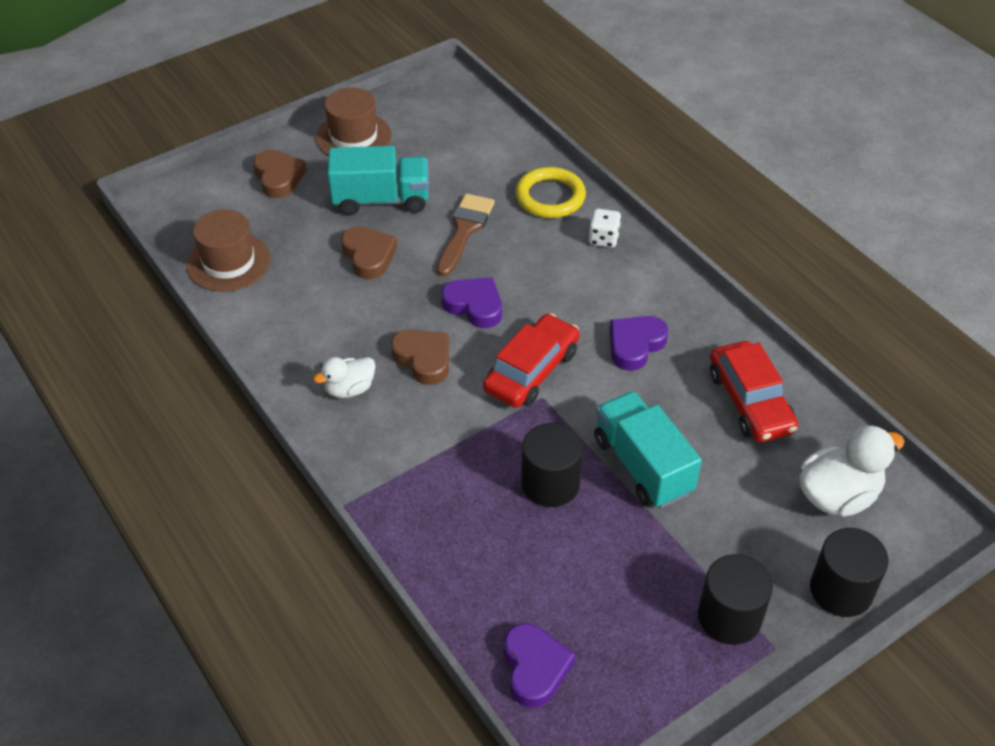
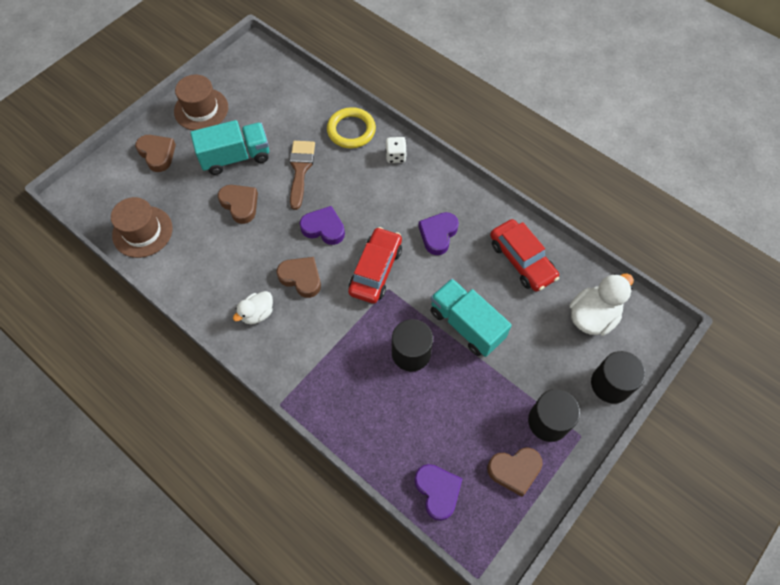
camera: 15 degrees left, 15 degrees up
none -> brown heart [487,448,543,497]

